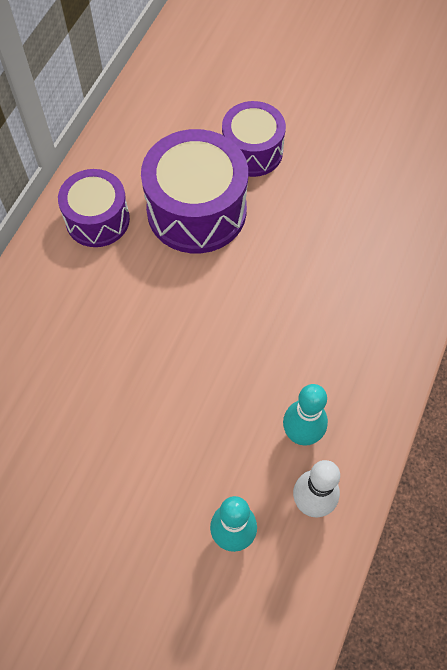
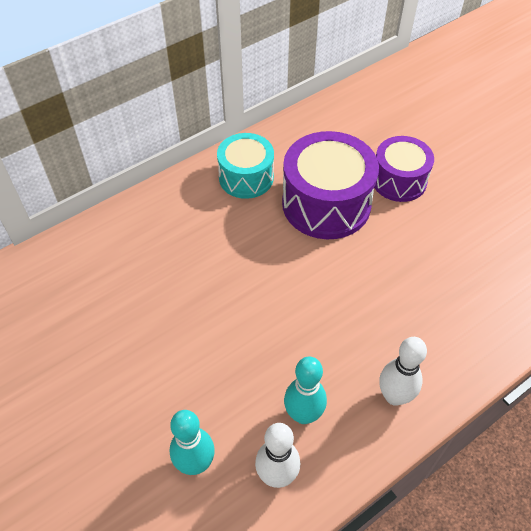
camera: 30 degrees right, 10 degrees down
purple drum [58,169,130,247] -> turquoise drum [217,133,274,199]
none -> white bowling pin [379,337,427,406]

